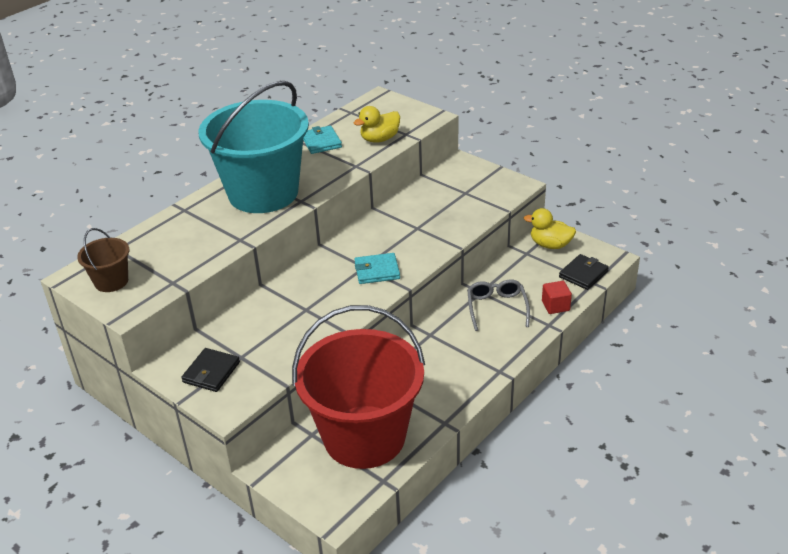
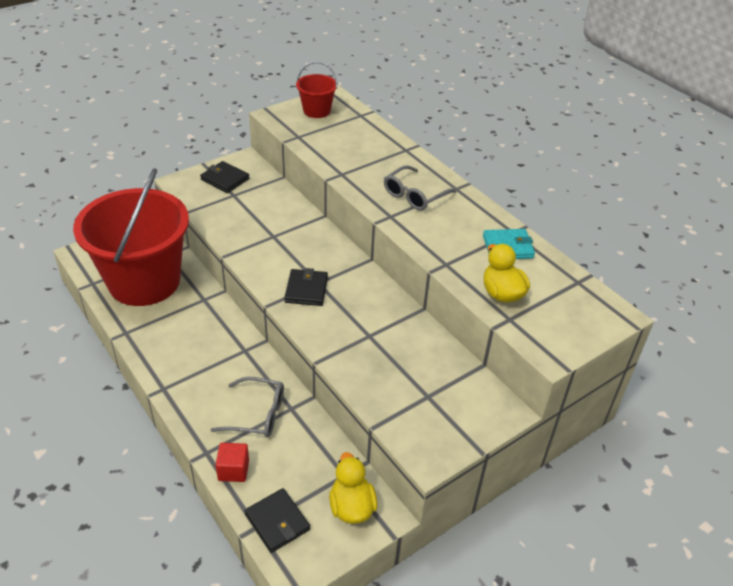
camera: 100 degrees right, 5 degrees up
brown bucket [77,228,129,292] -> red bucket [296,62,337,118]
turquoise bucket [198,81,309,213] -> grey glasses [384,165,457,211]
turquoise wallet [354,253,400,284] -> black wallet [284,268,328,306]
yellow duck [524,208,576,249] -> yellow duck turned 45 degrees counterclockwise [329,452,377,524]

